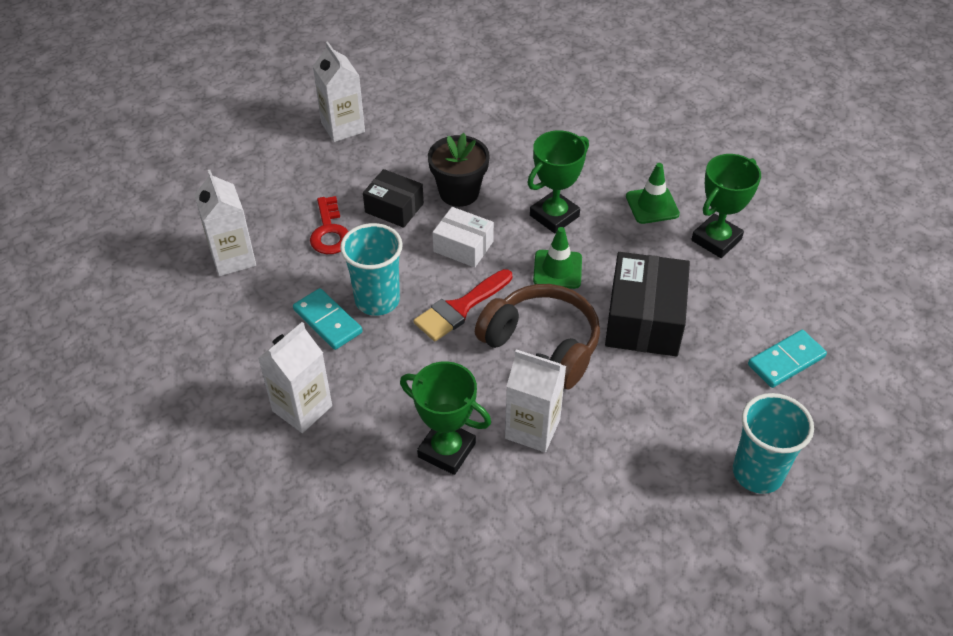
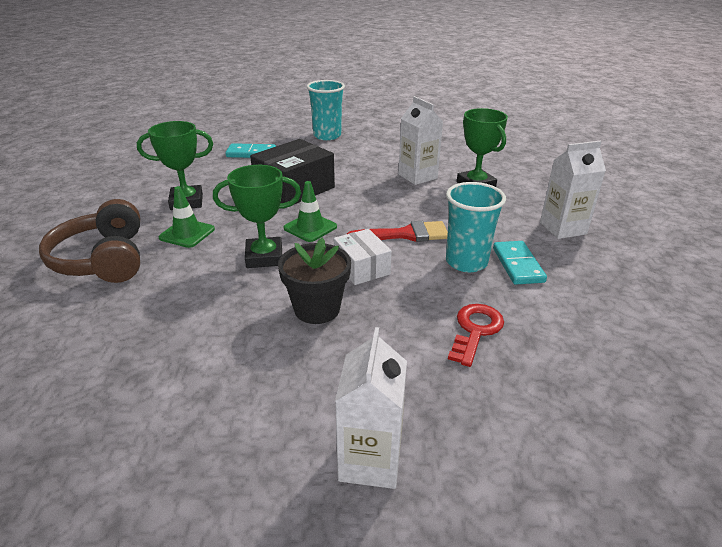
camera: 145 degrees left, 15 degrees down
white carton [194,170,256,276] -> none
black box [363,169,424,228] -> none
brown headphones [475,284,600,390] -> brown headphones moved to [39,199,140,283]

